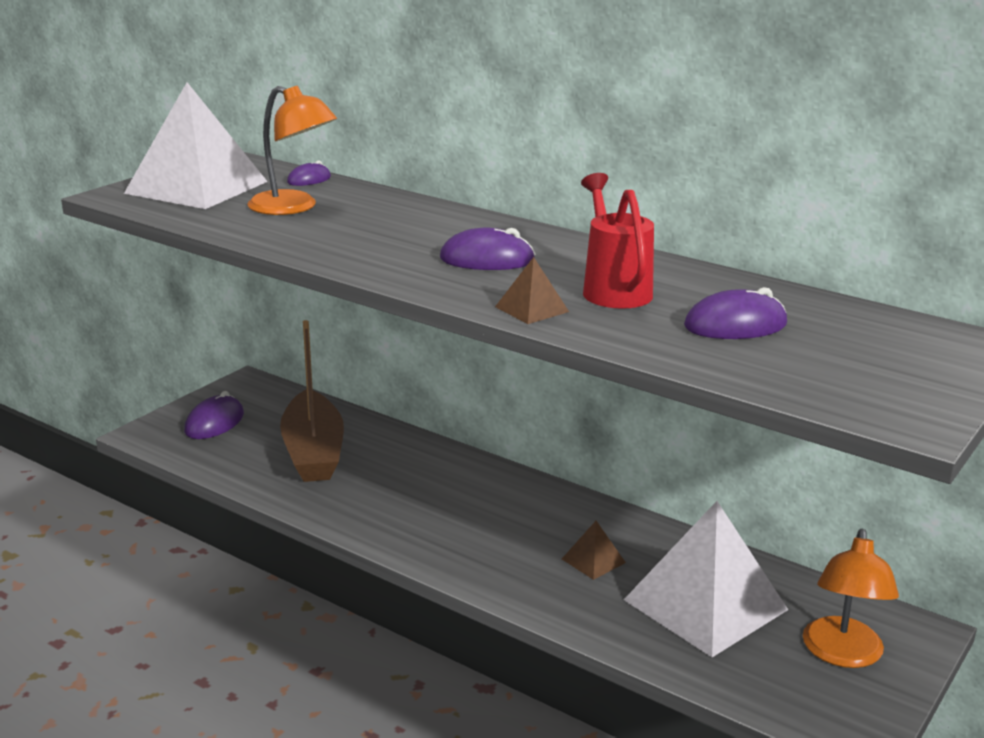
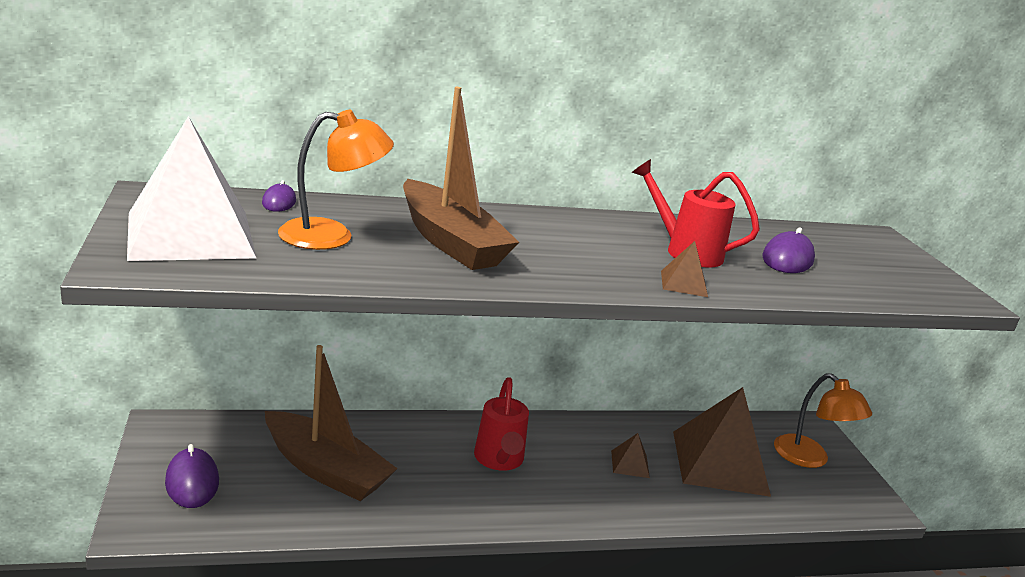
camera: 50 degrees left, 0 degrees up
purple mouse [440,228,535,270] -> none
white pyramid [624,501,788,657] -> brown pyramid [673,387,771,497]
none -> brown boat [403,87,519,270]
none -> red watering can [474,377,529,471]

